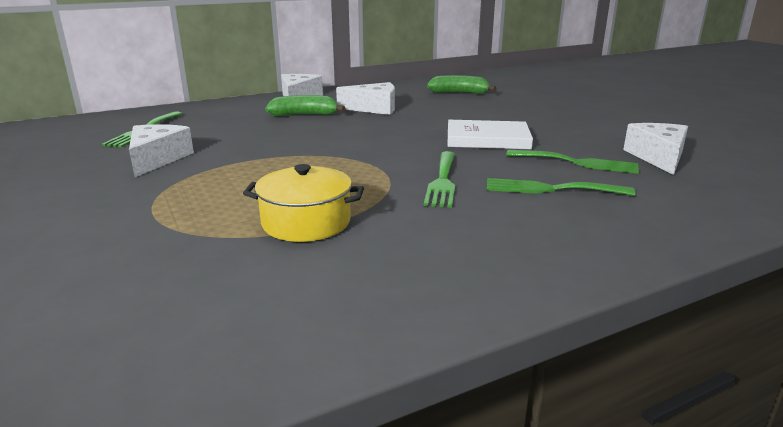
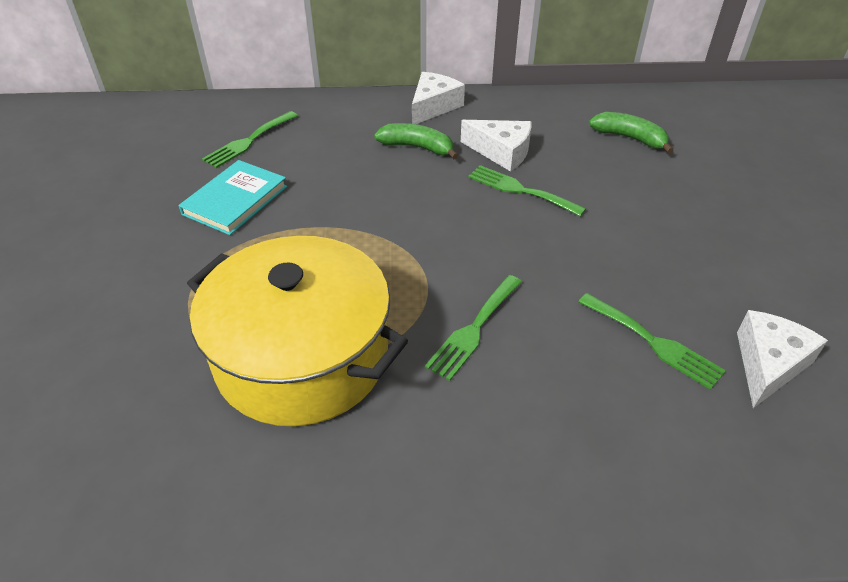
camera: 25 degrees right, 20 degrees up
white cheese [129,124,194,177] -> turquoise book [178,160,287,235]
yellow pot [243,164,364,242] -> yellow pot [187,236,408,426], size x1.99
white book [448,120,533,149] -> none
green fork [487,178,636,196] -> green fork moved to [468,165,586,217]

